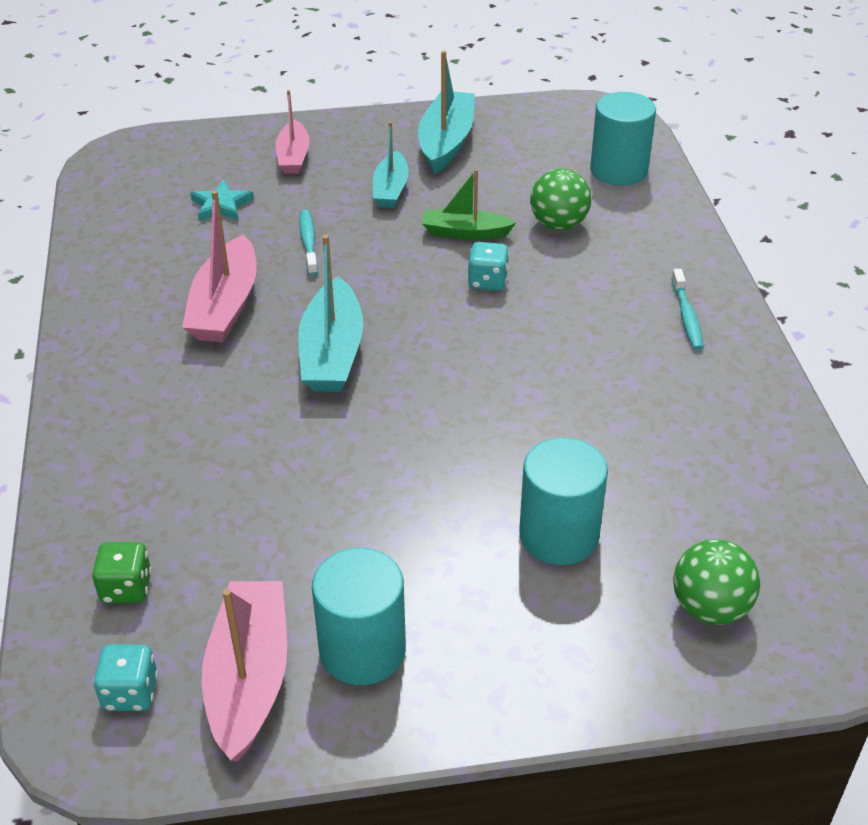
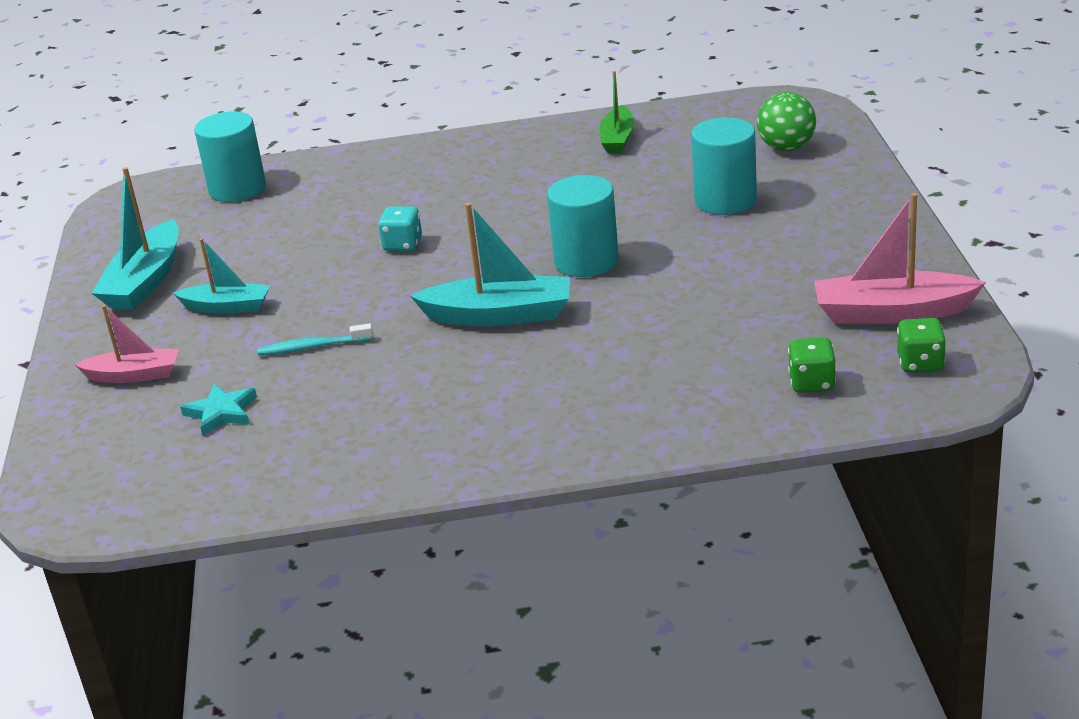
camera: 85 degrees left, 10 degrees down
turquoise dice [93,645,158,711] -> green dice [897,318,946,373]
pink boat [182,190,257,342] -> none
turquoise cylinder [312,548,406,685] -> turquoise cylinder moved to [547,175,619,277]
turquoise boat [418,51,475,174] -> turquoise boat turned 90 degrees counterclockwise [91,167,179,310]
green boat [422,169,517,240] -> green boat moved to [600,71,634,153]
green ball [530,169,592,230] -> none
turquoise toothbrush [671,269,704,350] -> none

